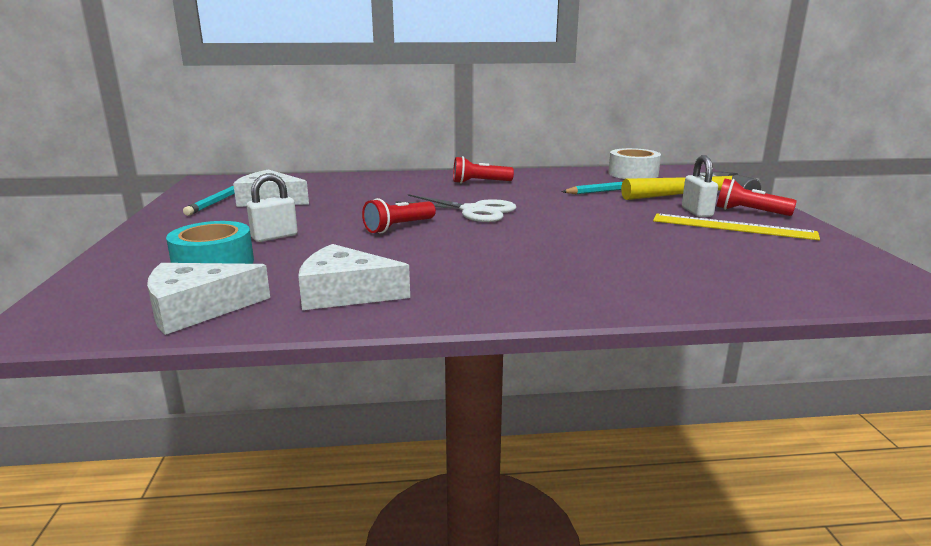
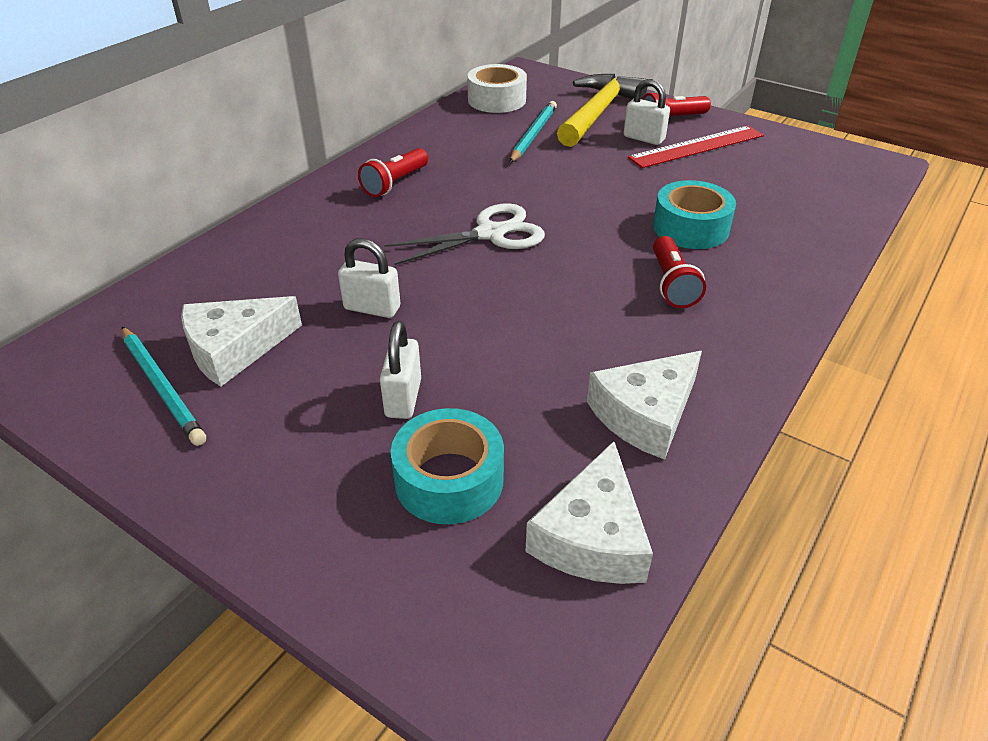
camera: 50 degrees left, 20 degrees up
red flashlight [362,198,436,234] -> red flashlight moved to [653,236,706,308]
yellow ruler [653,214,820,240] -> red ruler [628,126,764,168]
none -> white padlock [338,239,401,318]
none -> turquoise tape [653,180,736,249]

